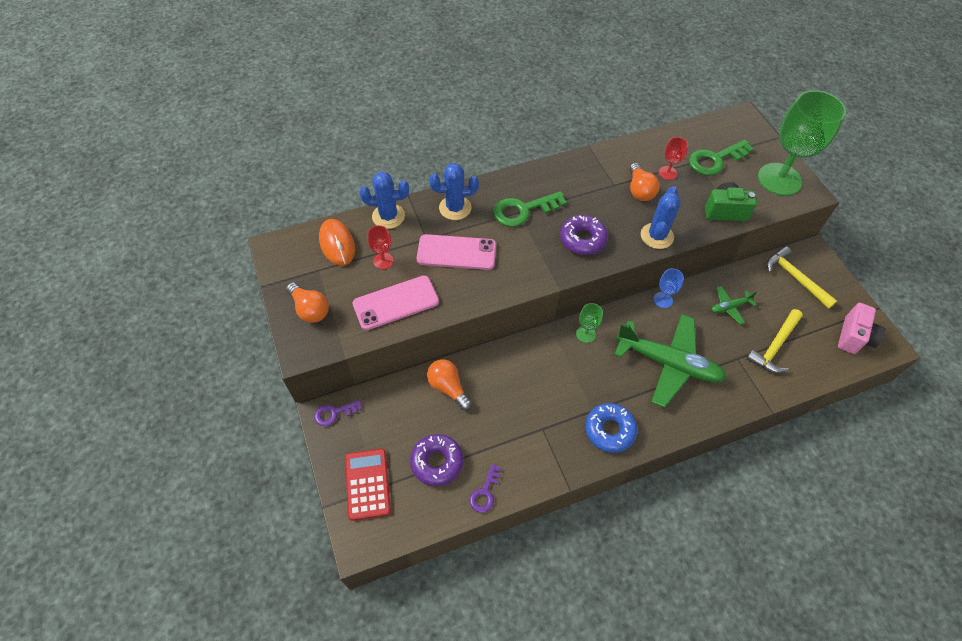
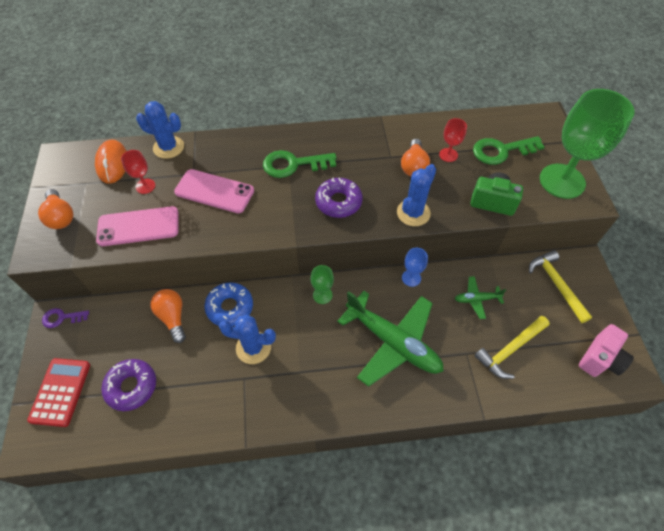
camera: 15 degrees right, 0 degrees up
blue cactus [429,163,479,220] -> blue cactus moved to [219,314,276,364]
purple key [470,464,501,513] -> none
blue donut [585,403,637,453] -> blue donut moved to [204,282,253,327]

